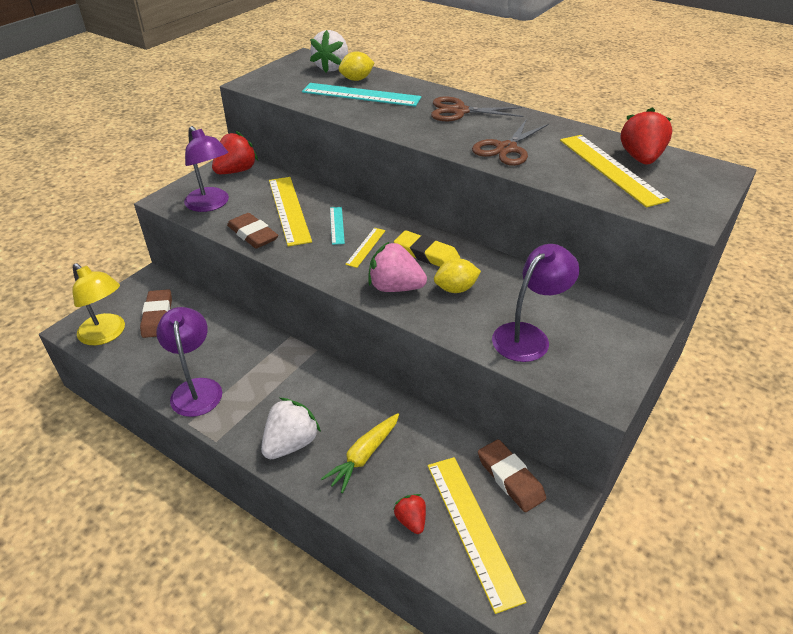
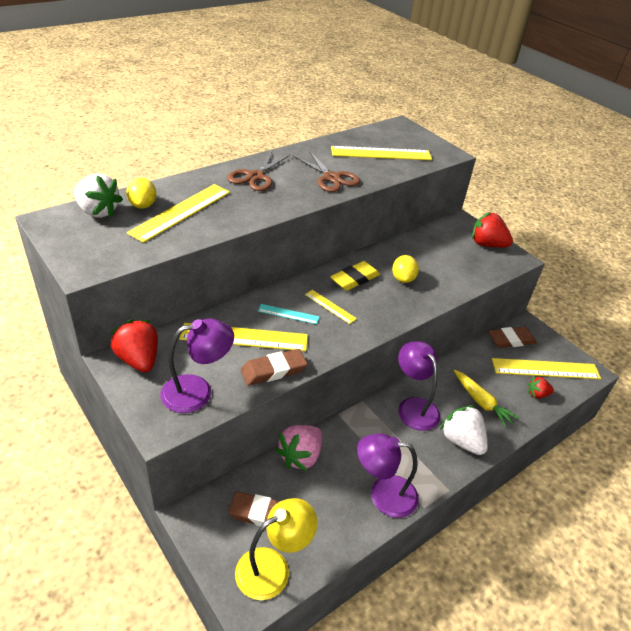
camera: 75 degrees left, 0 degrees up
turquoise ruler [302,83,421,107] -> yellow ruler [127,184,230,243]
pink strawberry [368,241,427,292] -> pink strawberry moved to [275,425,322,471]
purple lamp [492,244,579,362] -> purple lamp moved to [398,341,440,431]
red strawberry [620,107,672,165] -> red strawberry moved to [472,212,513,248]

